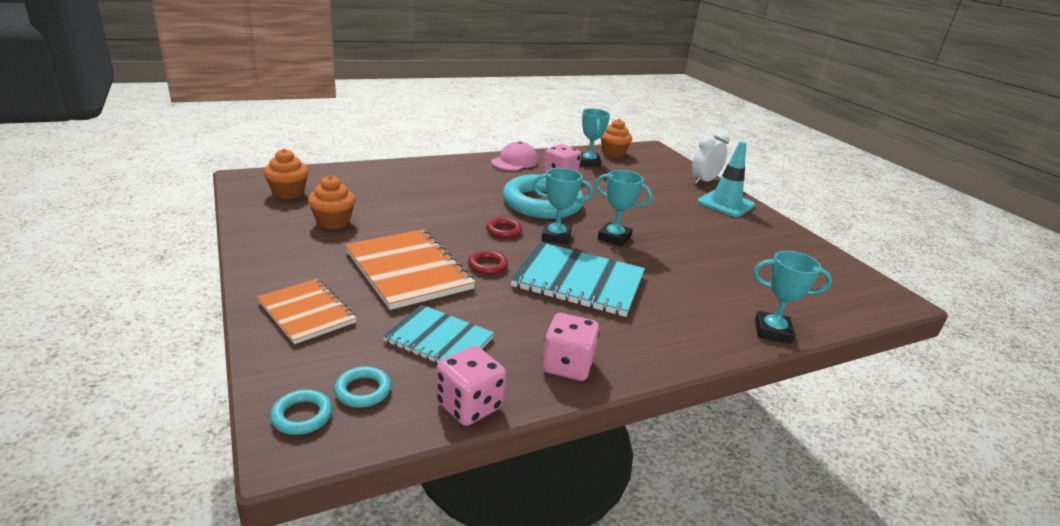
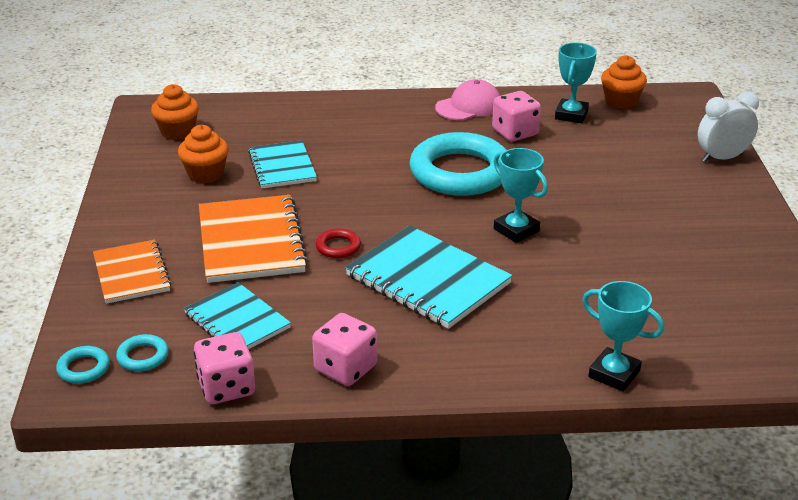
camera: 25 degrees right, 5 degrees up
red ring [486,217,522,238] -> none
turquoise trophy [532,168,593,245] -> none
turquoise traffic cone [697,141,755,217] -> none
none -> turquoise notebook [248,140,317,188]

